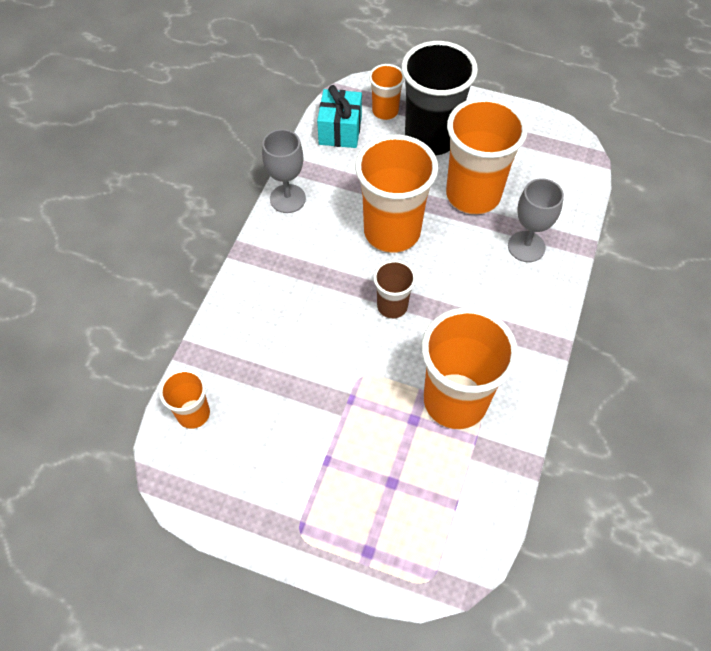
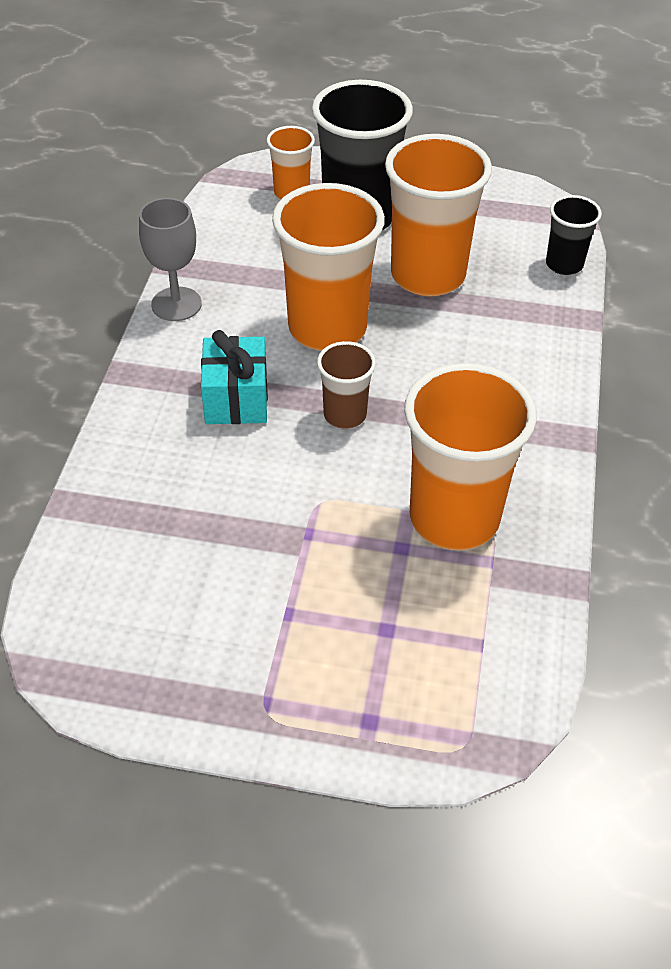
camera: 10 degrees left, 10 degrees down
orange cup [159,369,210,429] -> none
turquoise gift [317,85,362,148] -> turquoise gift moved to [201,330,268,424]
grey goblet [508,178,564,262] -> none
none -> black cup [546,195,602,275]

